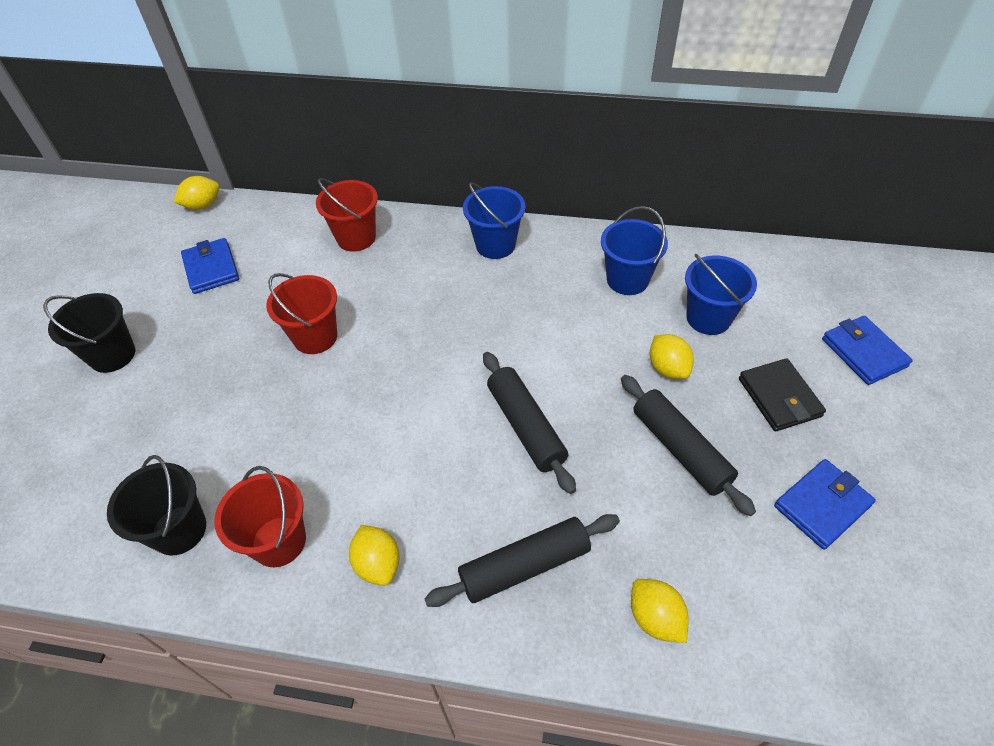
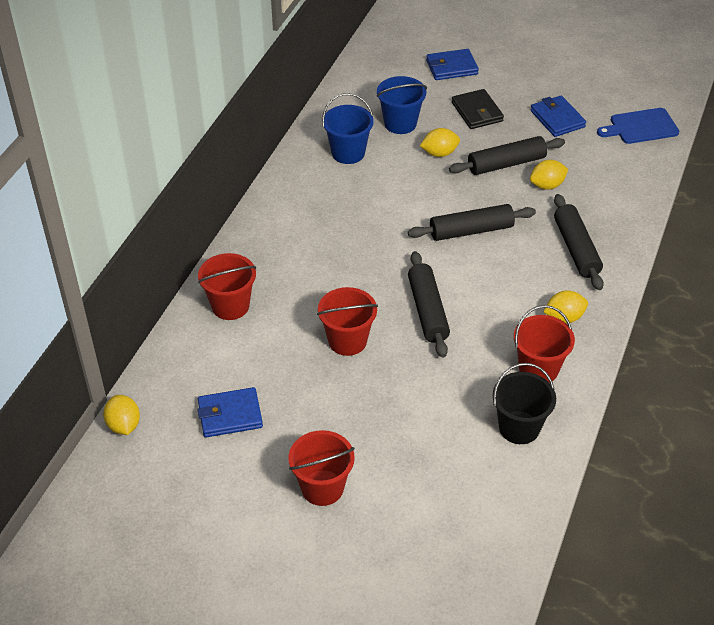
camera: 80 degrees left, 5 degrees down
black bucket [43,293,135,373] -> red bucket [288,430,355,506]
blue bucket [463,182,526,259] -> none
yellow lemon [631,579,689,643] -> yellow lemon moved to [530,160,568,190]
black wallet [739,358,826,431] -> black wallet turned 75 degrees clockwise [452,89,504,129]
none -> black rolling pin [408,251,450,358]
none -> blue cutting board [597,108,679,144]

